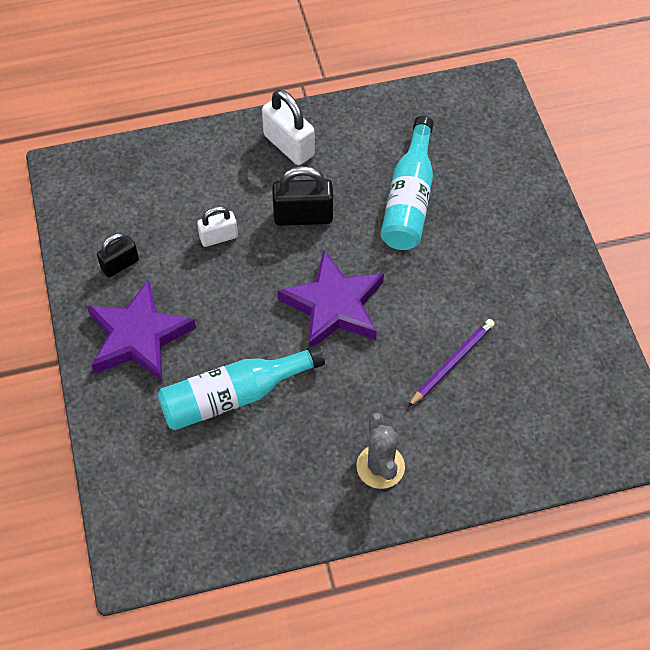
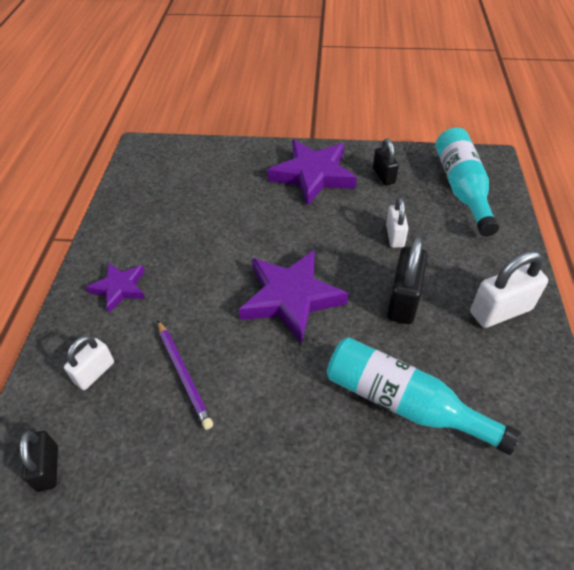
camera: 110 degrees right, 10 degrees down
turquoise bottle [158,345,325,430] -> turquoise bottle moved to [436,127,499,237]
grey cactus [356,413,405,489] -> purple star [86,263,145,313]
none -> black padlock [20,431,58,492]
none -> white padlock [64,335,114,390]

